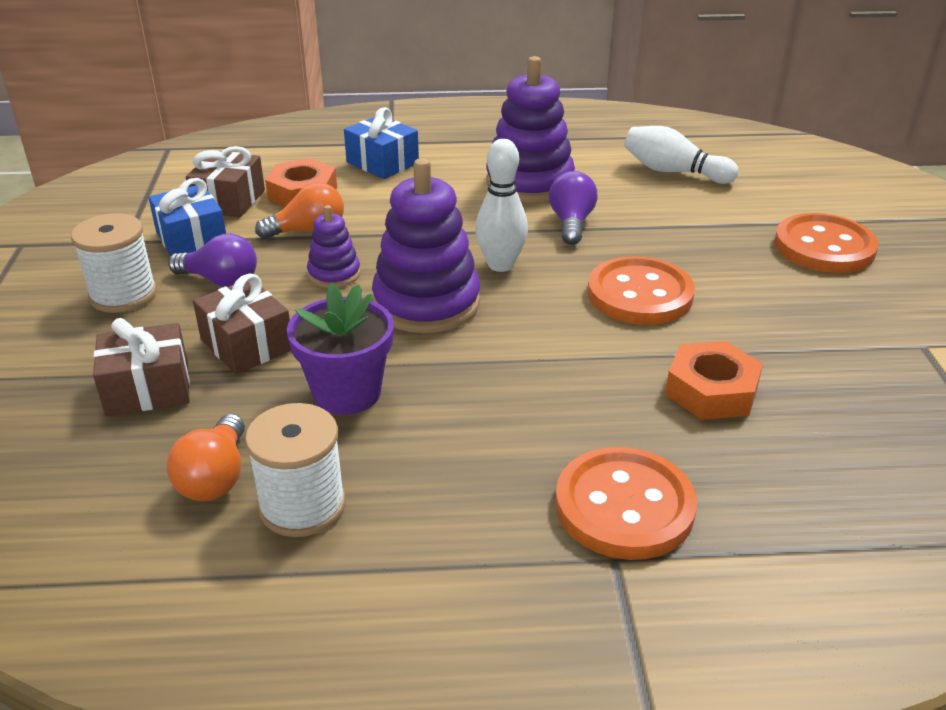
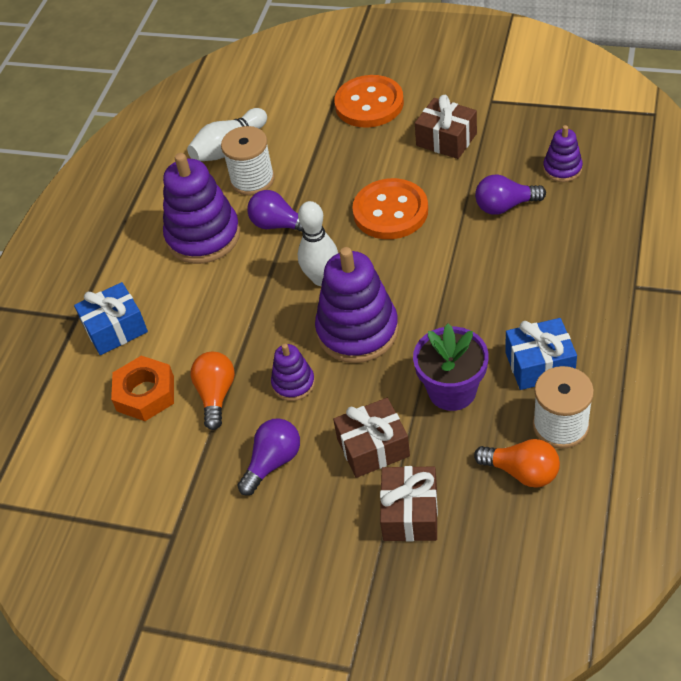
camera: 65 degrees left, 15 degrees up
white spool [71,213,157,313] -> white spool moved to [221,126,275,196]
blue gift [148,178,226,256] -> blue gift moved to [505,318,577,390]
brown gift [186,146,265,217] -> brown gift moved to [415,95,477,159]
orange button [555,447,697,560] -> none
orange nut [665,341,763,420] -> purple light bulb [475,174,546,215]
none -> purple stacking toy [543,125,583,182]

